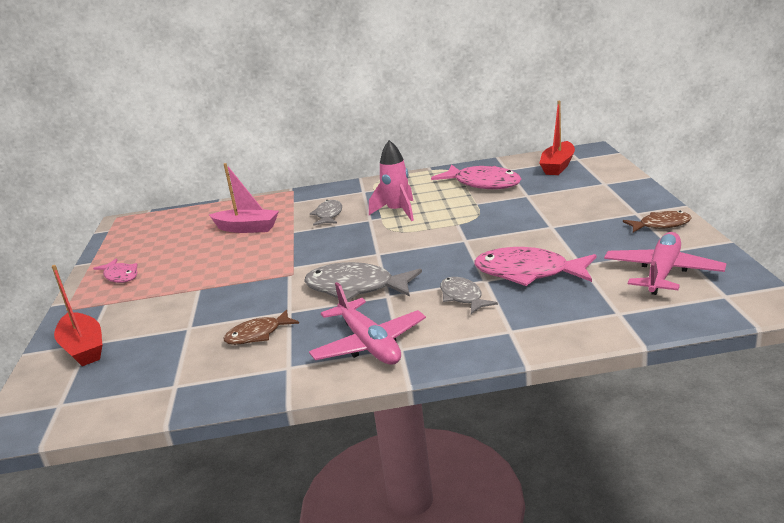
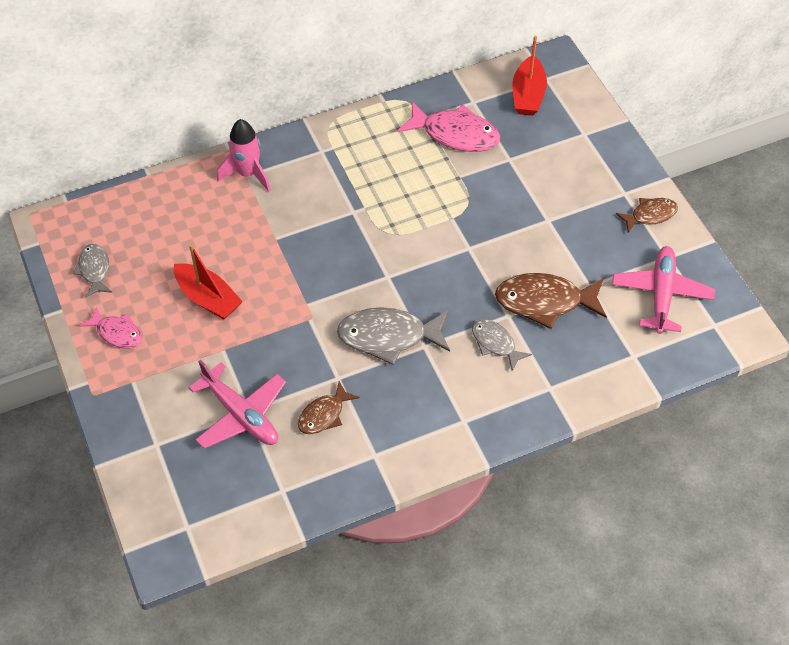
camera: 20 degrees left, 30 degrees up
red boat [52,265,102,366] -> red boat moved to [174,244,243,319]
pink boat [209,163,279,233] -> none
pink plane [309,282,426,365] -> pink plane moved to [189,360,286,449]
grey fish [310,200,342,226] -> grey fish moved to [73,244,112,298]
pink rocket [369,140,414,221] -> pink rocket moved to [217,119,271,192]
pink fish [474,247,596,286] -> brown fish [495,273,607,329]

